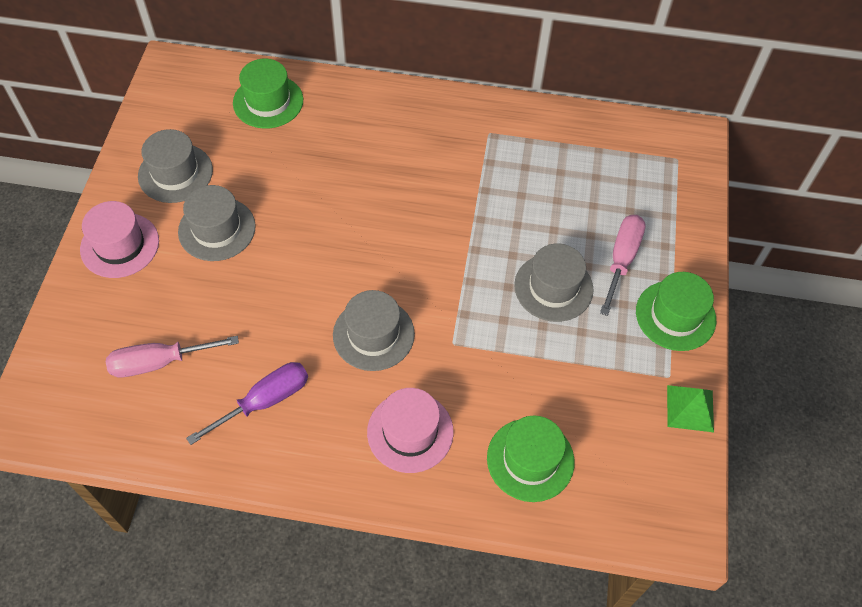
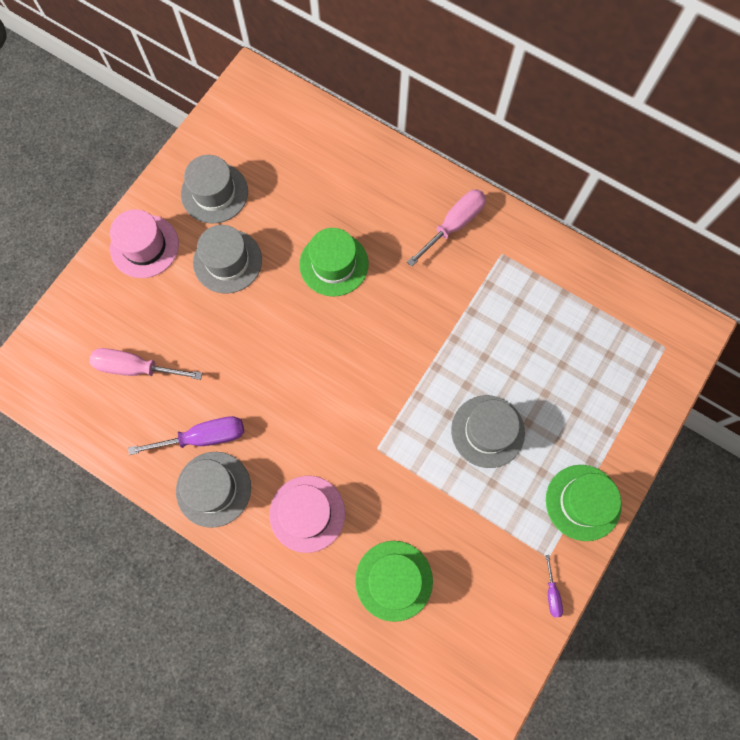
camera: 25 degrees right, 15 degrees up
green hat [233,59,303,128] -> green hat moved to [299,228,369,296]
grey hat [333,290,415,371] -> grey hat moved to [176,452,251,528]
pink screwdriver [600,215,646,316] -> pink screwdriver moved to [407,189,486,267]
green pyramid [667,385,714,432] -> purple screwdriver [545,555,563,617]

